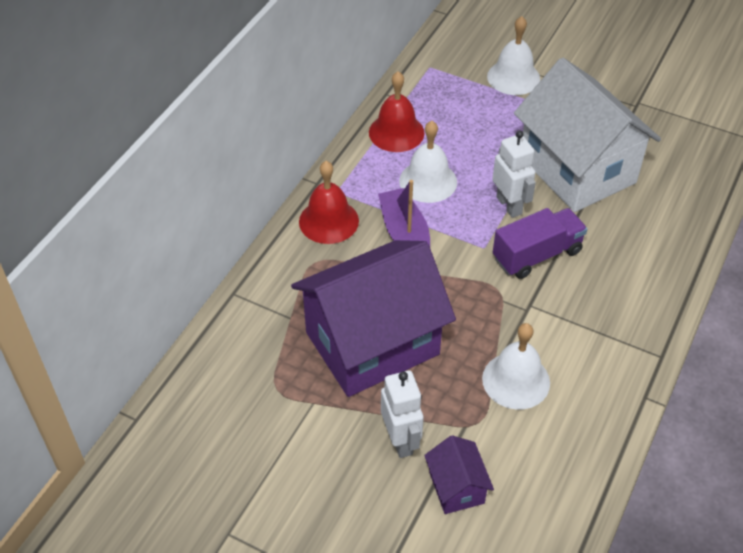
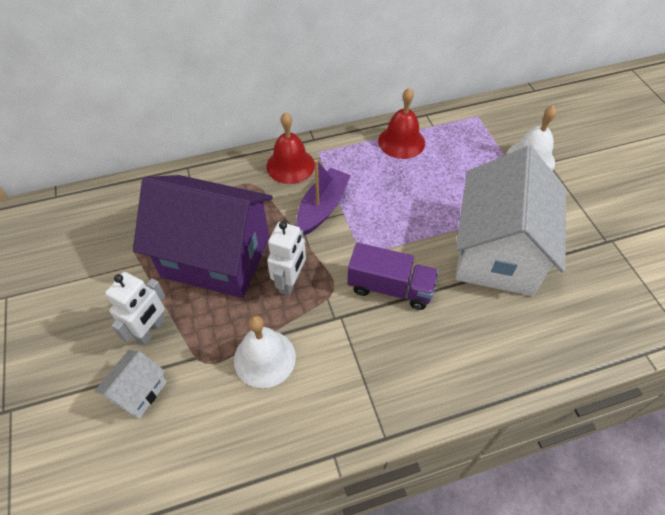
camera: 45 degrees right, 5 degrees up
white bell [399,121,457,203] -> none
purple house [424,435,494,514] -> white house [94,350,167,419]
white robot [492,130,536,218] -> white robot moved to [267,221,306,295]

